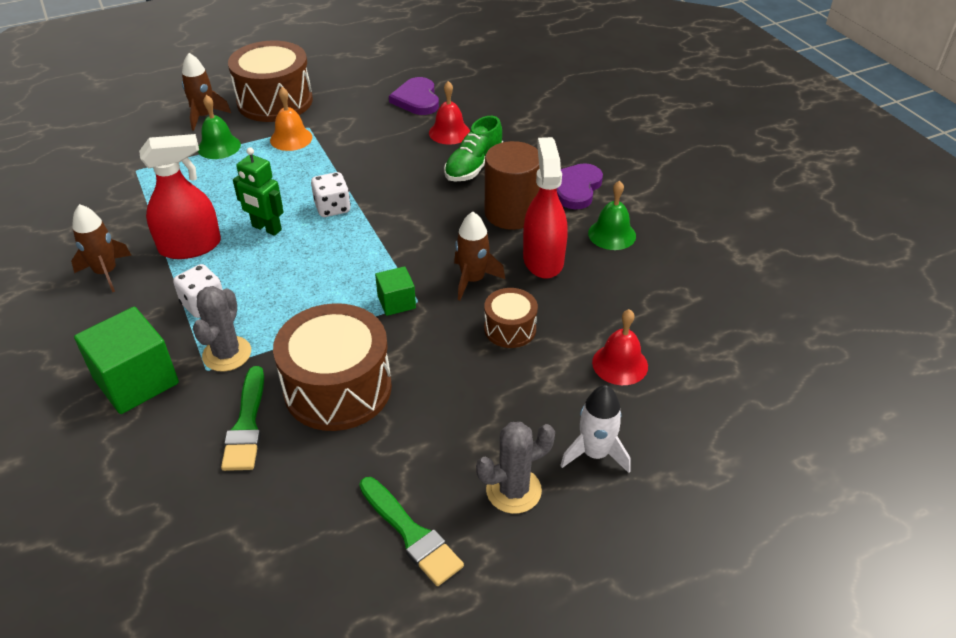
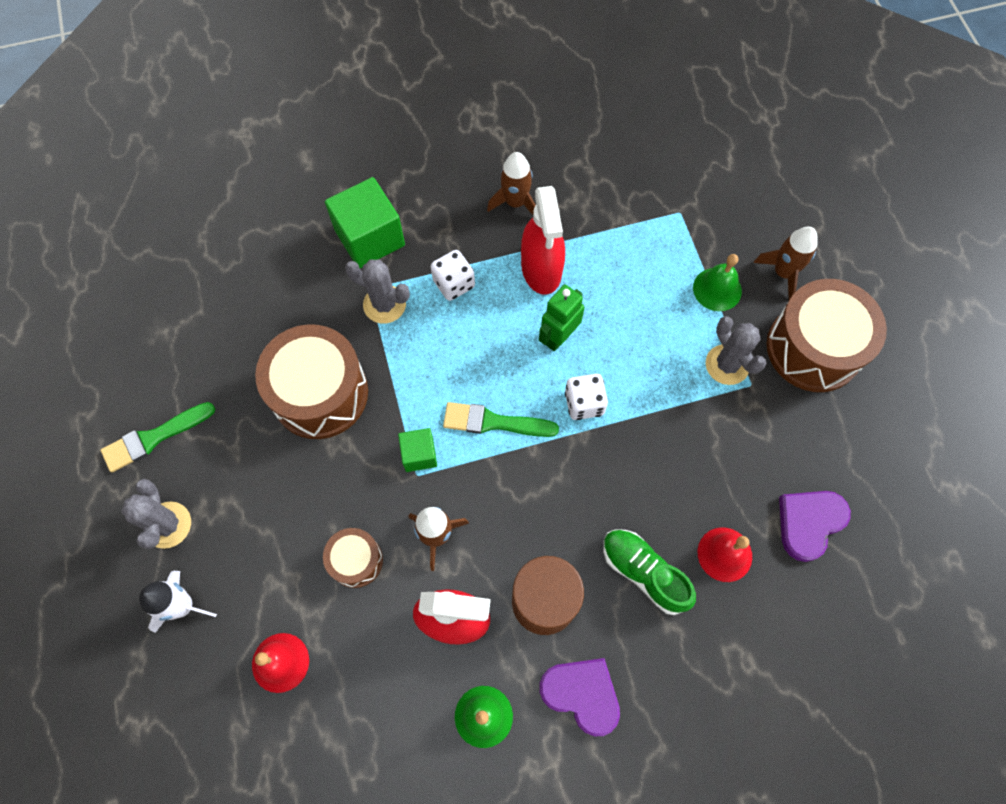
camera: 100 degrees right, 25 degrees up
green brush [221,366,264,471] -> green brush moved to [443,402,559,437]
orange bell [270,87,312,151] -> grey cactus [706,316,766,385]
purple heart [389,77,439,115] -> purple heart turned 45 degrees counterclockwise [779,491,851,562]

